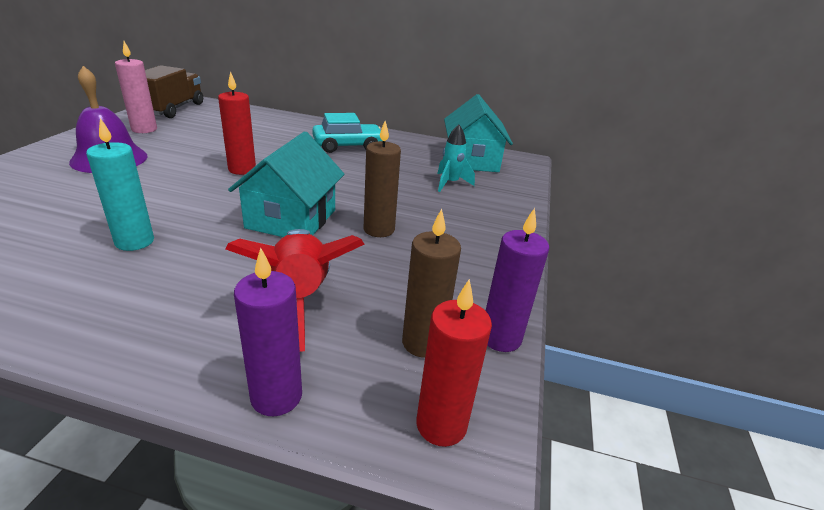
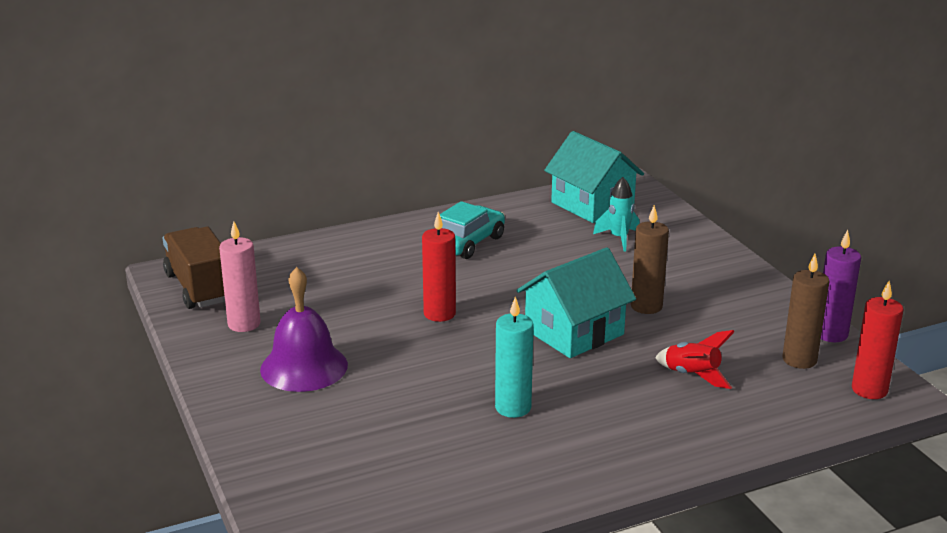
camera: 35 degrees left, 5 degrees down
red rocket [225,229,365,352] -> red rocket [655,330,735,389], size x0.60
turquoise house [228,131,344,237] -> turquoise house turned 75 degrees clockwise [516,247,636,358]
purple candle [234,248,302,416] -> none

